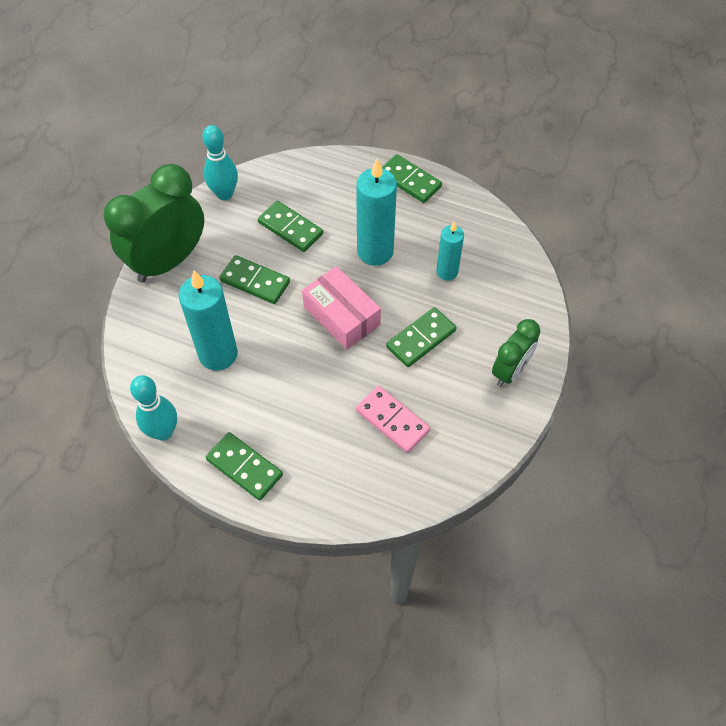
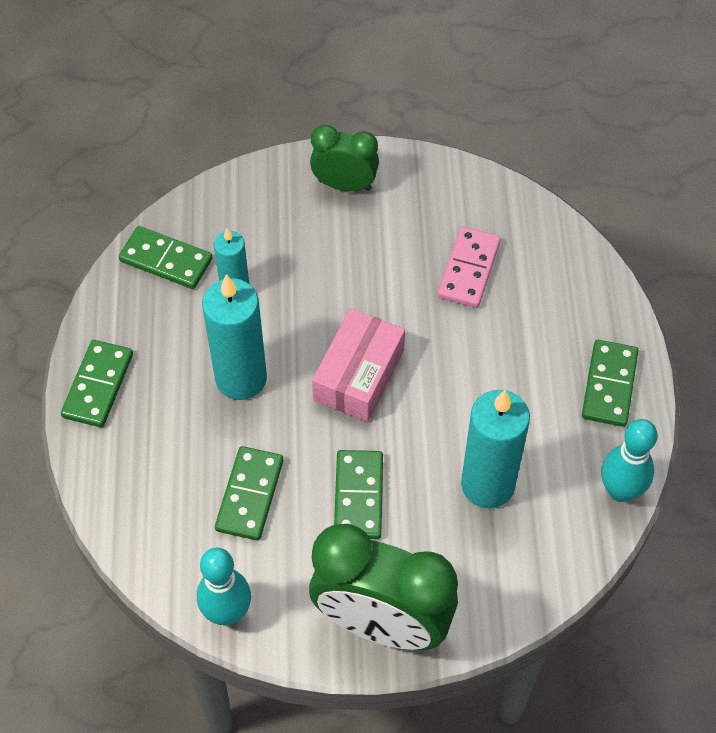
camera: 115 degrees left, 0 degrees up
green domino [386,307,456,367] -> green domino moved to [119,226,212,289]

